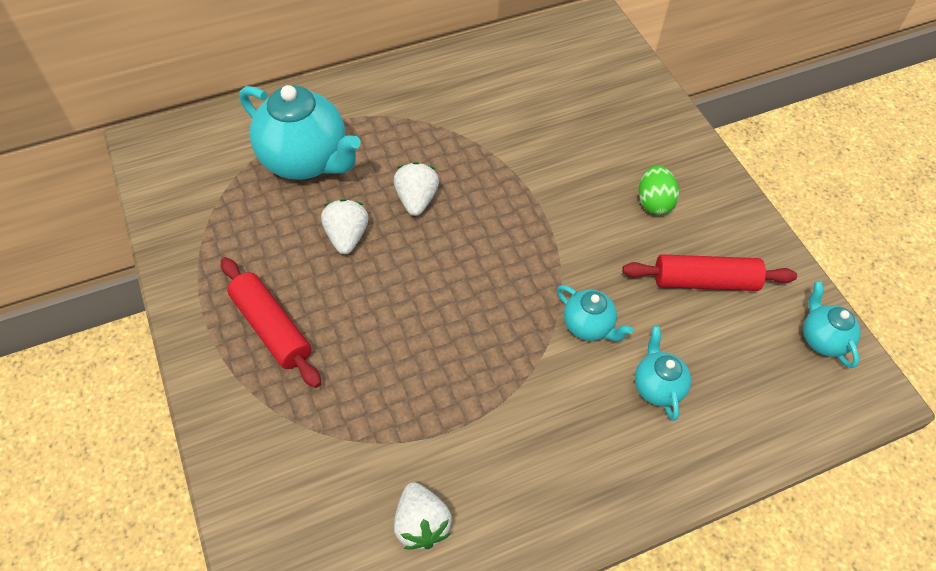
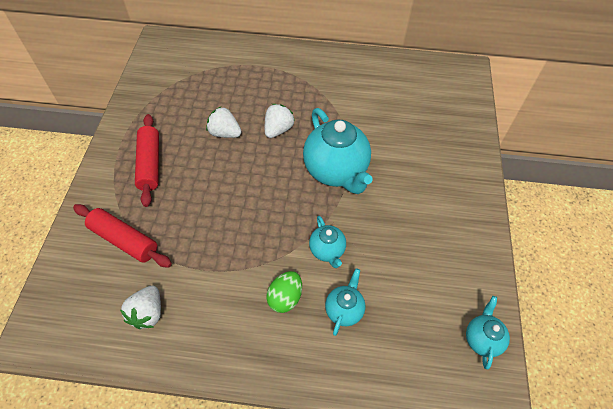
camera: 30 degrees right, 0 degrees up
turquoise teapot [239,85,361,180] -> turquoise teapot moved to [303,108,373,194]
white strawberry [321,199,369,254] -> white strawberry turned 90 degrees counterclockwise [206,107,242,138]
red rolling pin [622,254,797,291] -> red rolling pin moved to [73,204,172,268]
green egg [639,165,679,215] -> green egg moved to [266,271,302,313]

